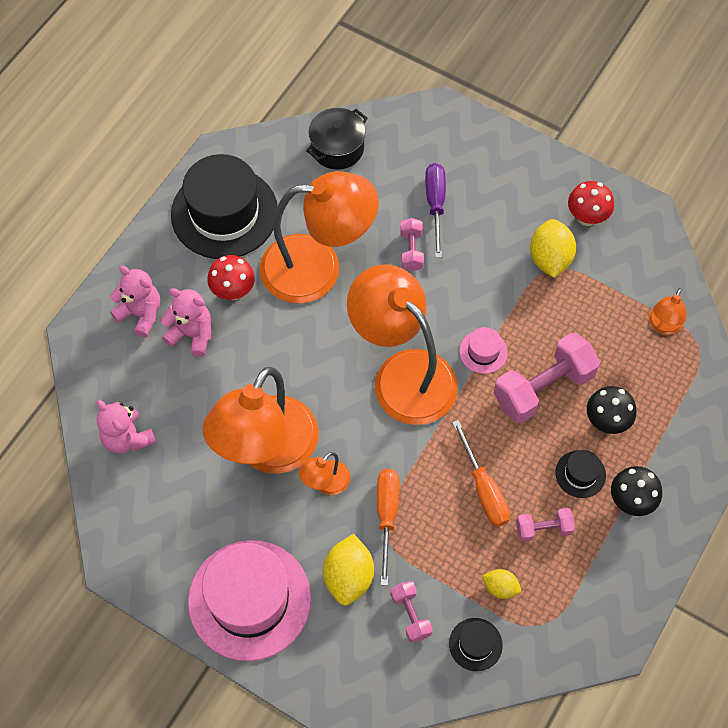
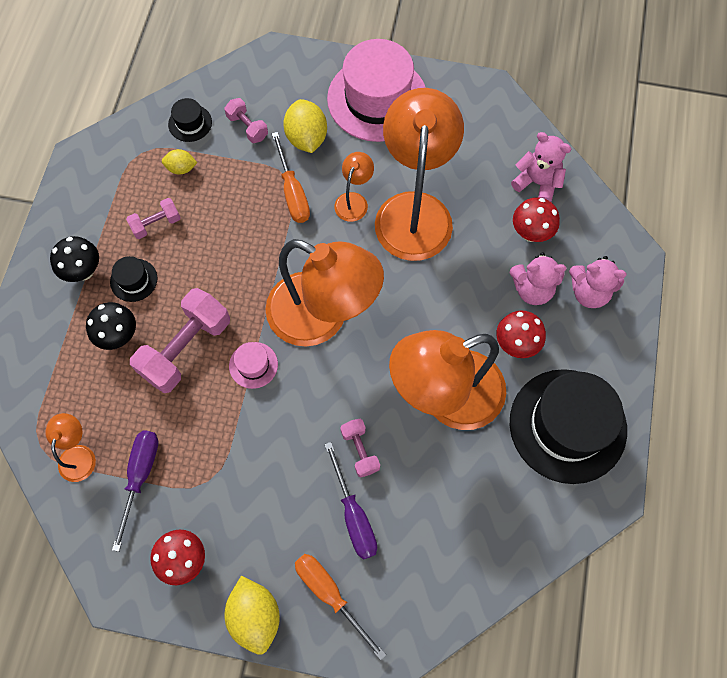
camera: 160 degrees right, 5 degrees up
black pot [306,108,368,170] -> none
orange screwdriver [452,420,510,527] -> orange screwdriver moved to [295,554,386,660]
yellow lemon [530,219,576,278] -> yellow lemon moved to [224,576,280,655]
none -> purple screwdriver [112,430,158,552]
none -> red mushroom [513,197,560,242]

